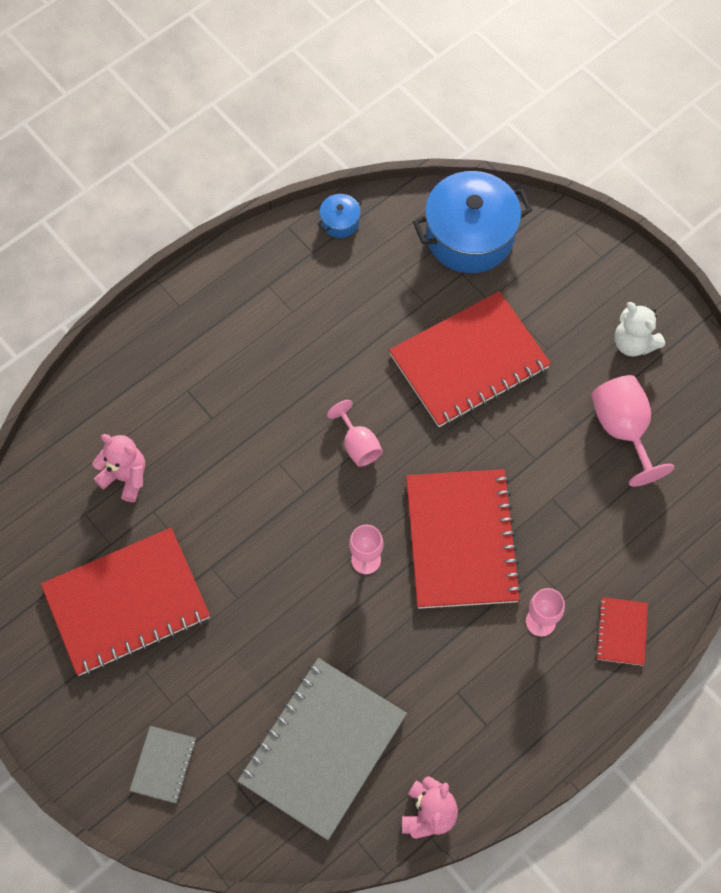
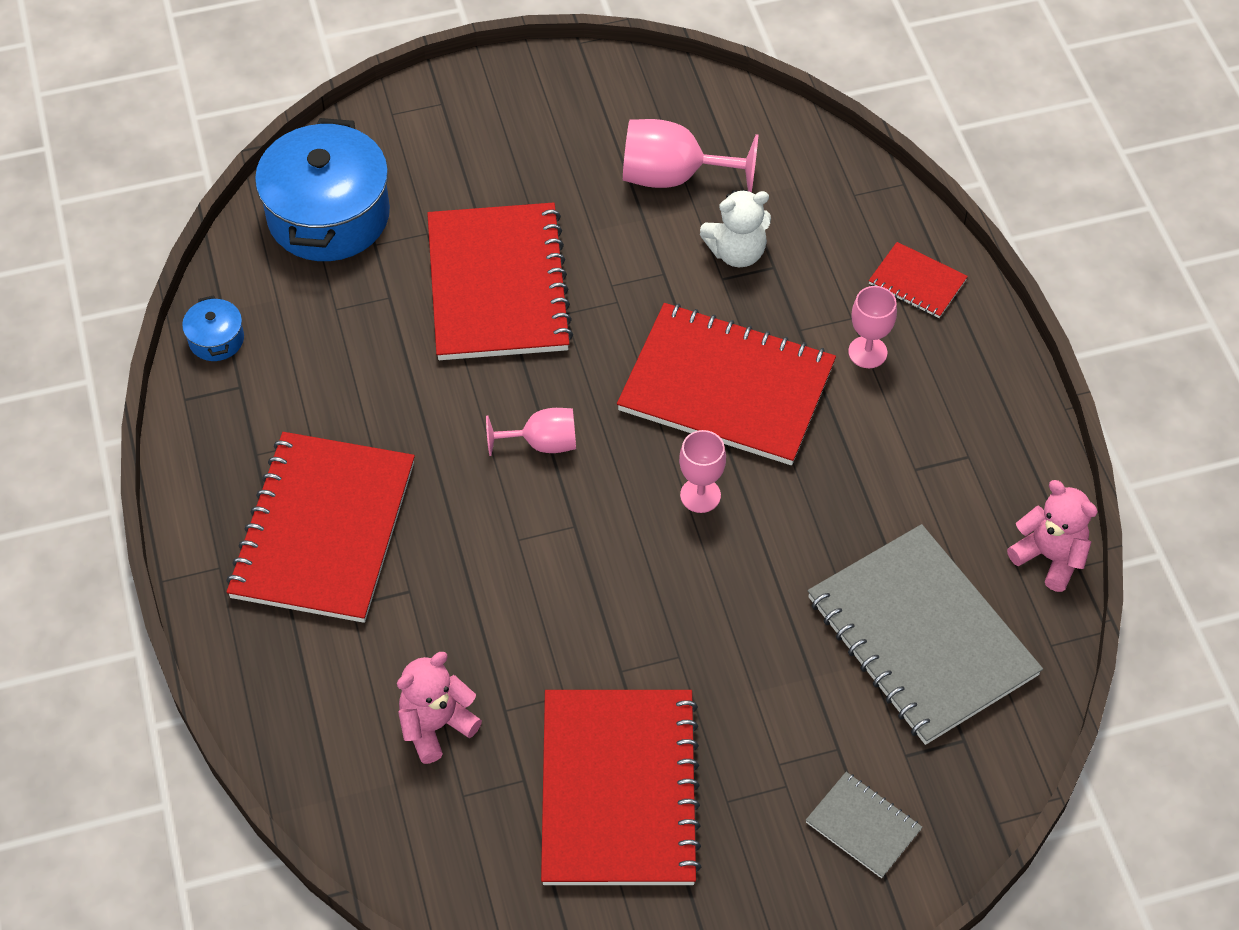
camera: 65 degrees left, 10 degrees down
white teddy bear [614,302,665,357] -> white teddy bear moved to [700,190,771,267]
none -> red notebook [226,432,415,623]

